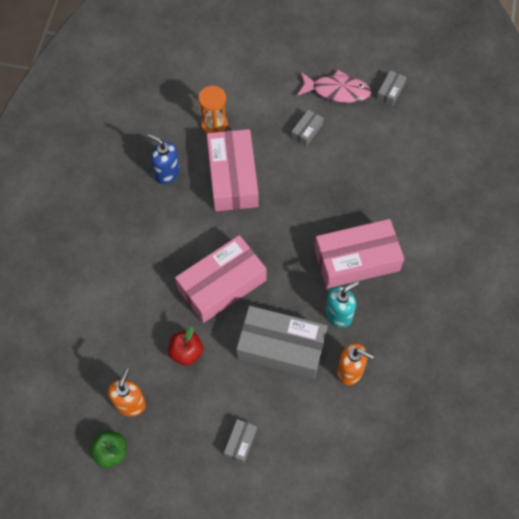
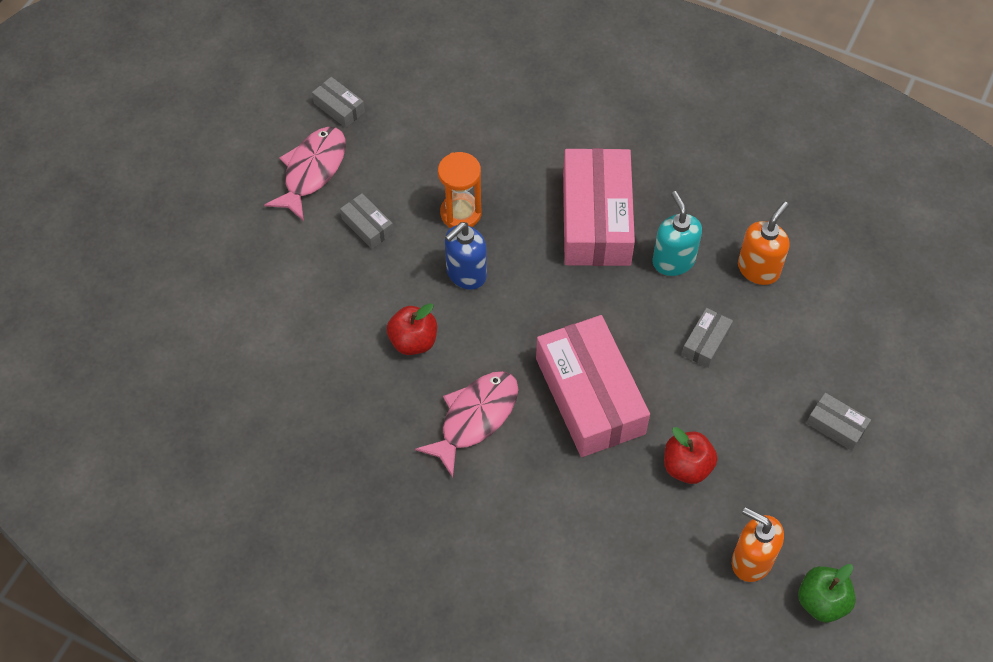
camera: 75 degrees left, 5 degrees down
blue soap dispenser [147,134,180,184] -> blue soap dispenser moved to [445,222,487,290]
orange hourglass [198,86,228,134] -> orange hourglass moved to [438,152,482,228]
pink box [207,129,258,211] -> red apple [387,303,437,355]
grey box [236,306,328,379] -> grey box [682,308,733,368], size x0.43
none -> pink fish [415,371,518,478]

